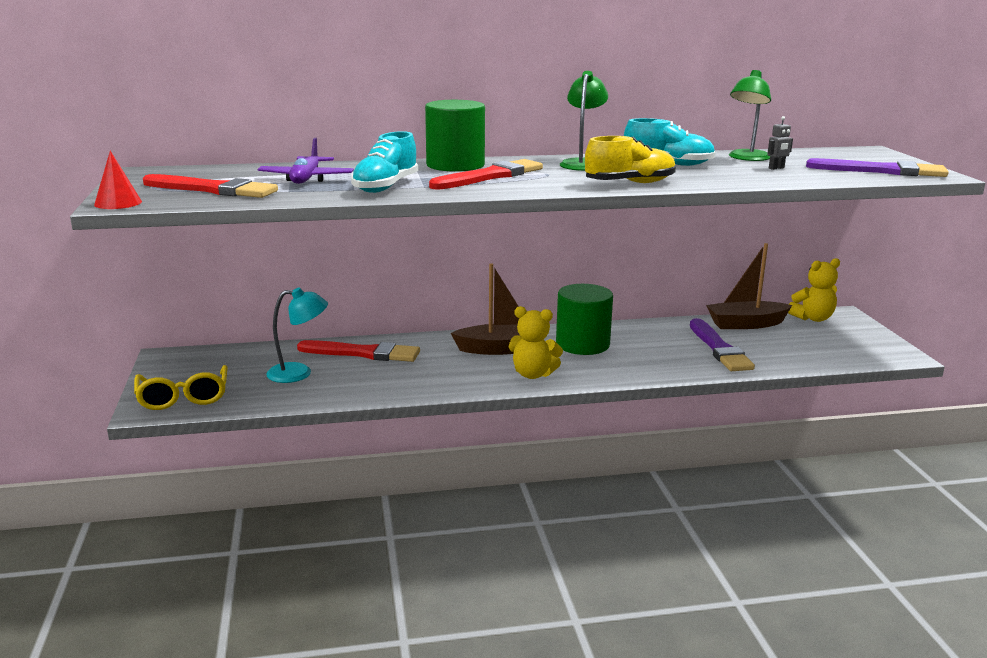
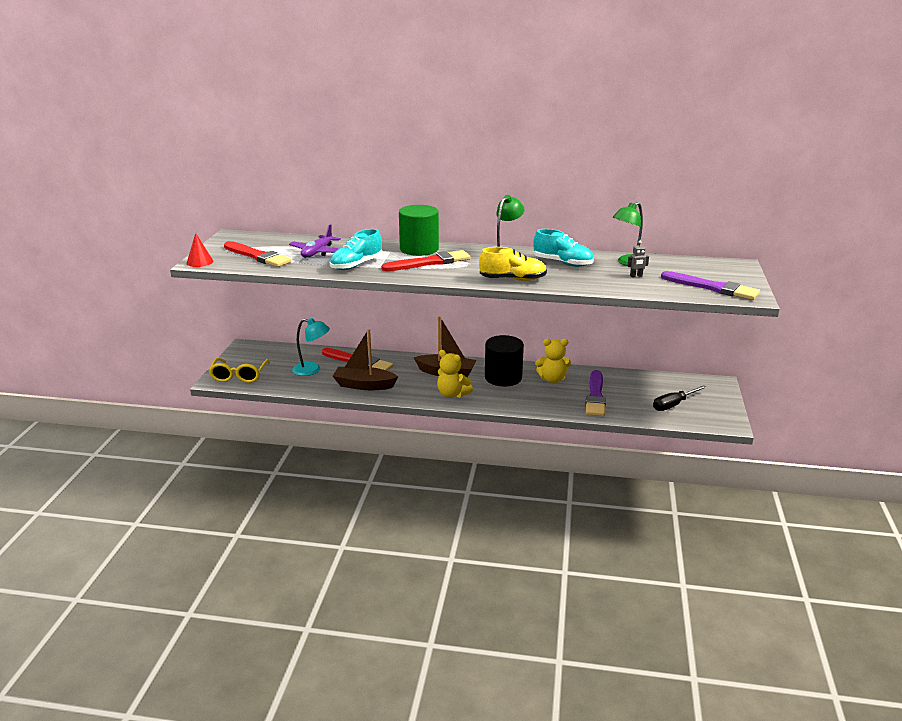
camera: 20 degrees right, 5 degrees up
green cylinder [556,284,613,355] -> black cylinder [485,335,524,386]
brown boat [706,243,792,329] -> brown boat moved to [333,329,398,390]
yellow teddy bear [788,258,840,322] -> yellow teddy bear moved to [535,339,571,383]
none -> black screwdriver [653,385,707,411]

